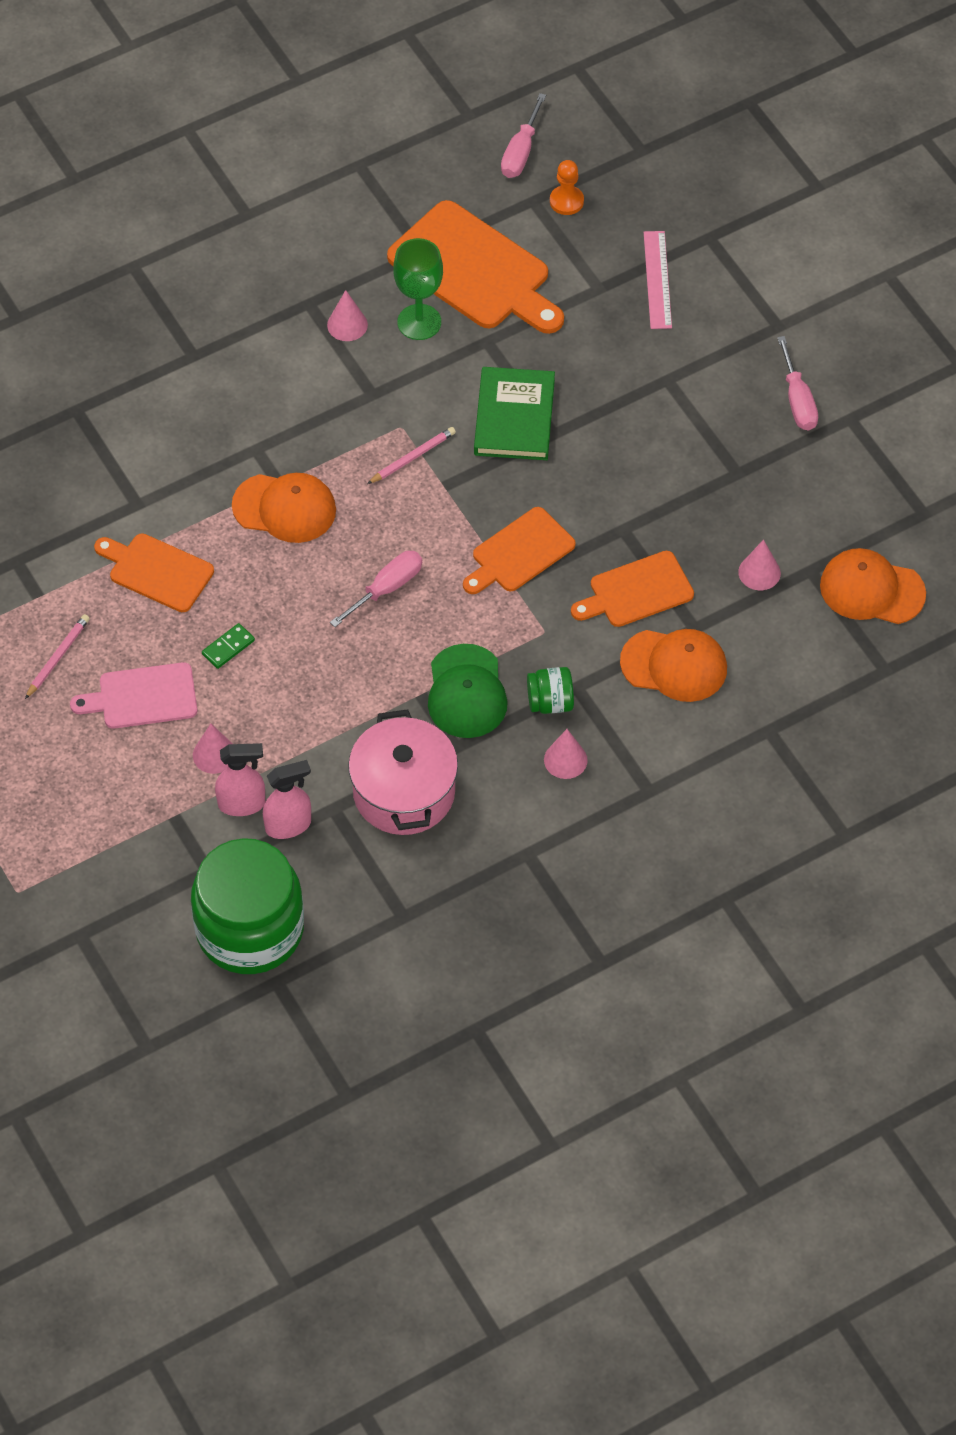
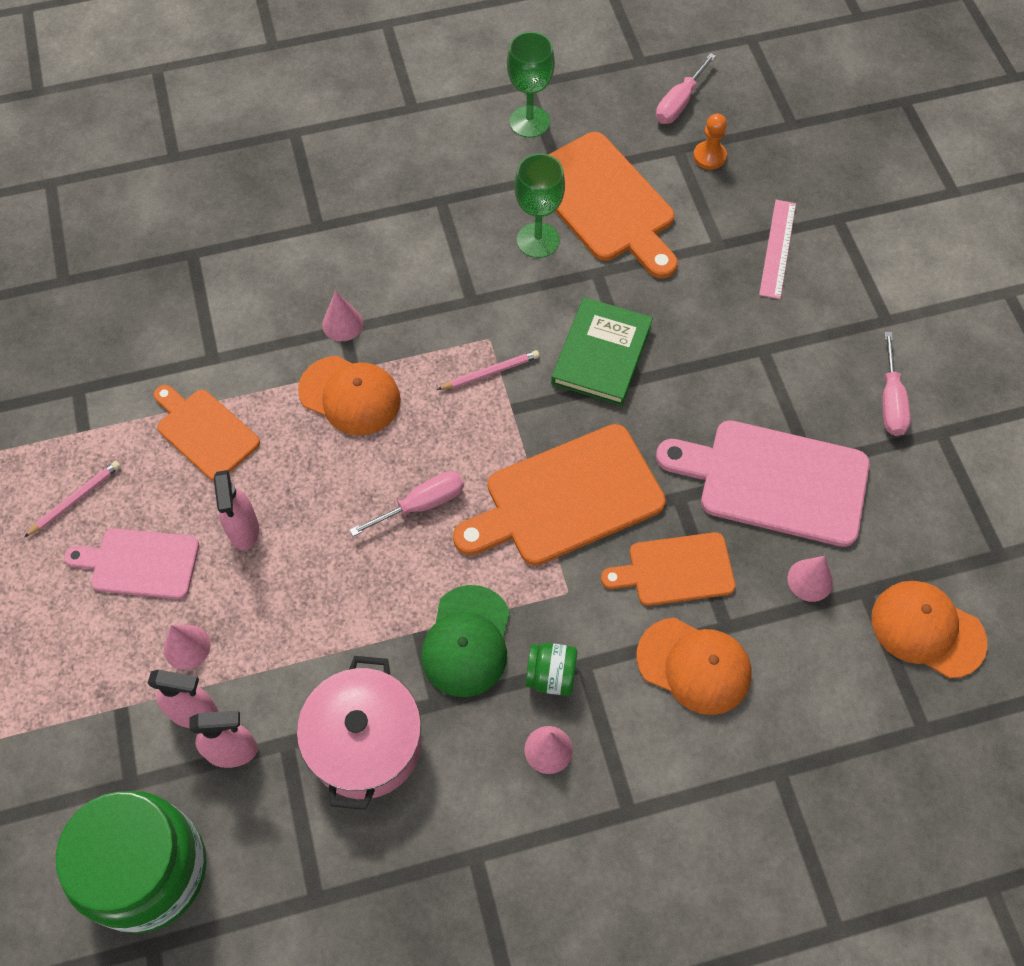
camera: 15 degrees right, 5 degrees up
green domino [202,623,255,669] -> pink spray bottle [214,470,259,550]
pink cone [327,290,368,341] -> pink cone moved to [322,291,363,341]
orange cutting board [463,507,576,594] -> orange cutting board [453,424,666,566], size x1.65
none -> green goblet [507,32,555,138]
none -> pink cutting board [656,420,870,547]

